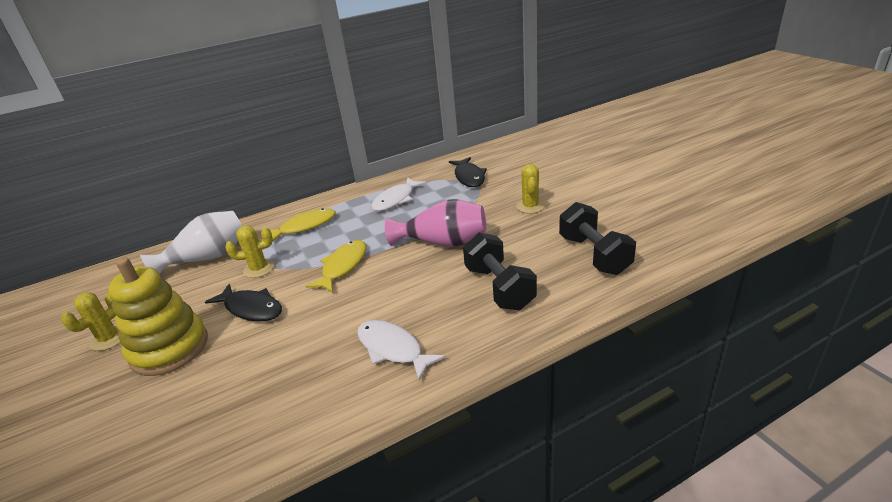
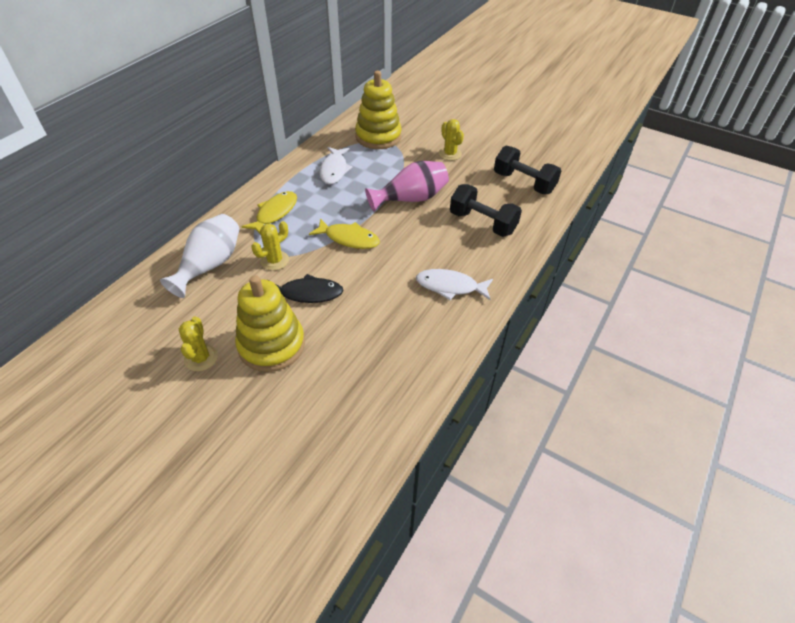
camera: 35 degrees left, 15 degrees up
yellow fish [306,240,366,293] -> yellow fish turned 120 degrees clockwise [309,218,380,249]
black fish [449,157,487,187] -> yellow stacking toy [355,71,402,149]

